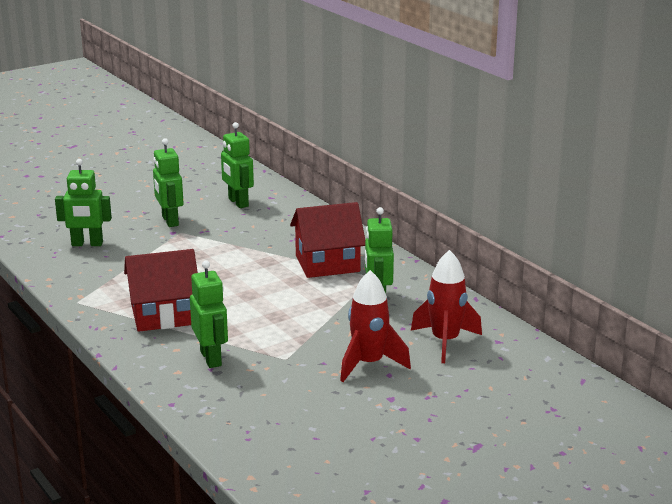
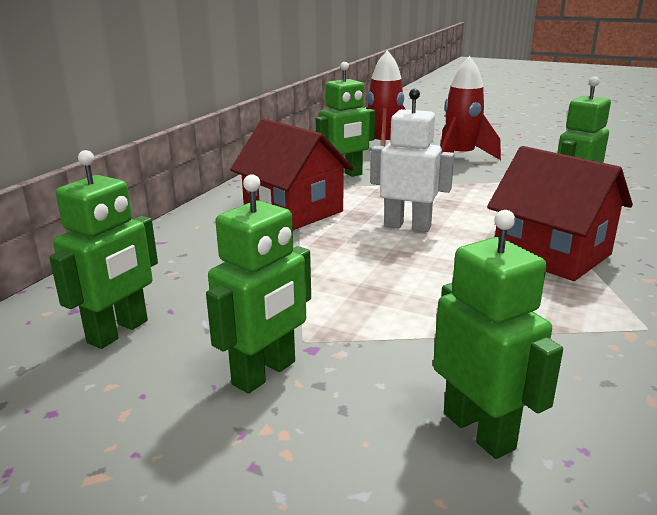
camera: 120 degrees left, 0 degrees up
none -> white robot [371,89,454,232]

